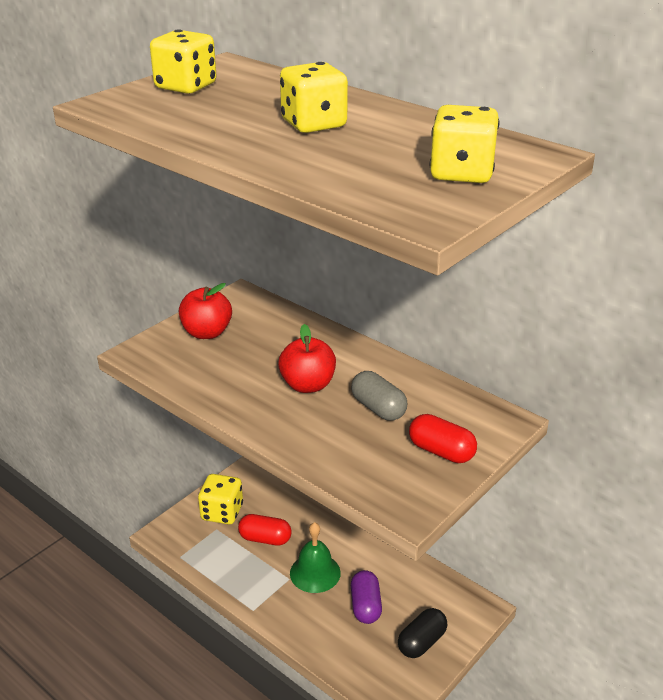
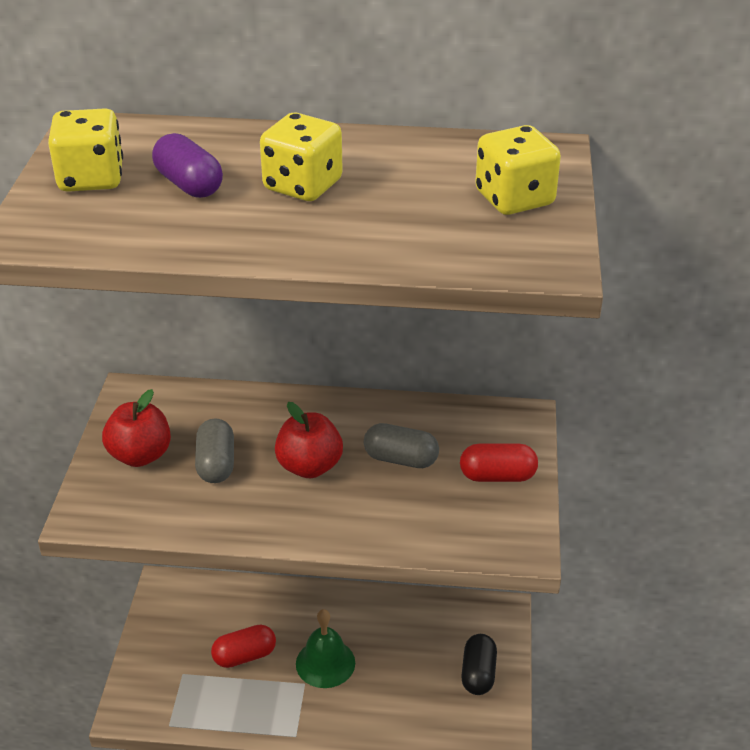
camera: 35 degrees left, 5 degrees up
yellow dice [198,474,243,524] -> none
purple capsule [351,570,382,624] -> purple capsule moved to [152,133,223,198]
none -> grey capsule [195,419,234,483]

